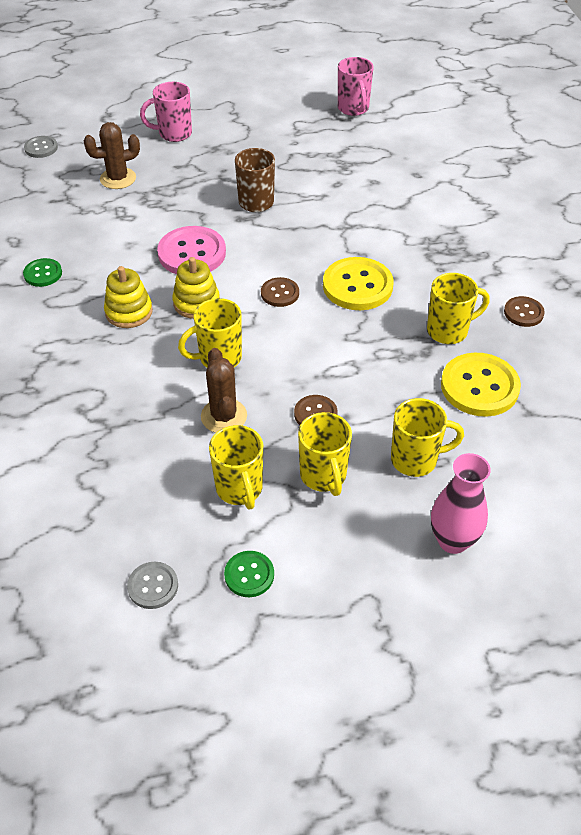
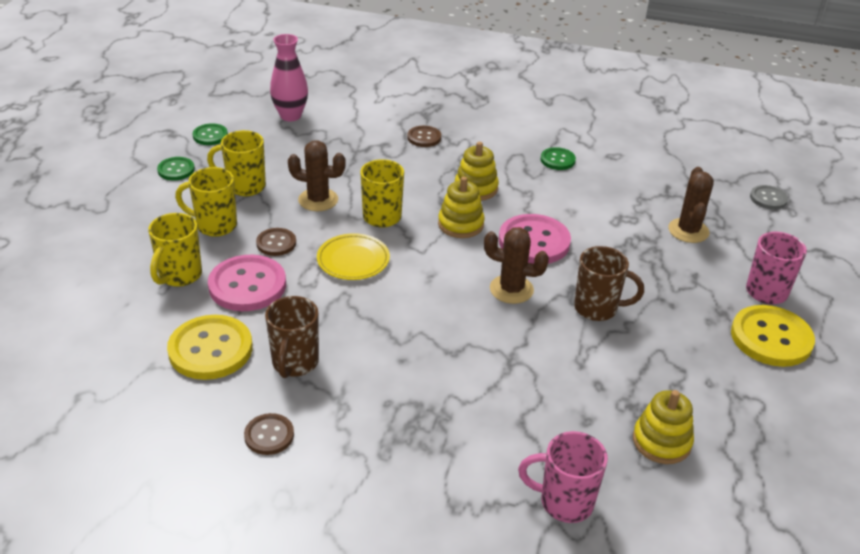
camera: 115 degrees right, 10 degrees down
grey button [127,562,178,609] -> green button [193,123,228,145]
brown button [261,277,299,307] -> brown button moved to [407,126,441,147]
yellow button [323,257,393,310] -> yellow button moved to [731,305,815,367]
pink mug [338,57,374,116] -> pink mug moved to [518,431,608,523]
yellow mug [427,273,490,344] -> brown mug [265,296,319,378]
pink vase [431,453,491,554] -> pink vase moved to [270,34,308,121]
none -> pink button [208,255,286,311]
none -> yellow plate [317,233,390,280]
none -> brown cactus [484,227,549,304]
none -> yellow stacking toy [633,390,694,464]

